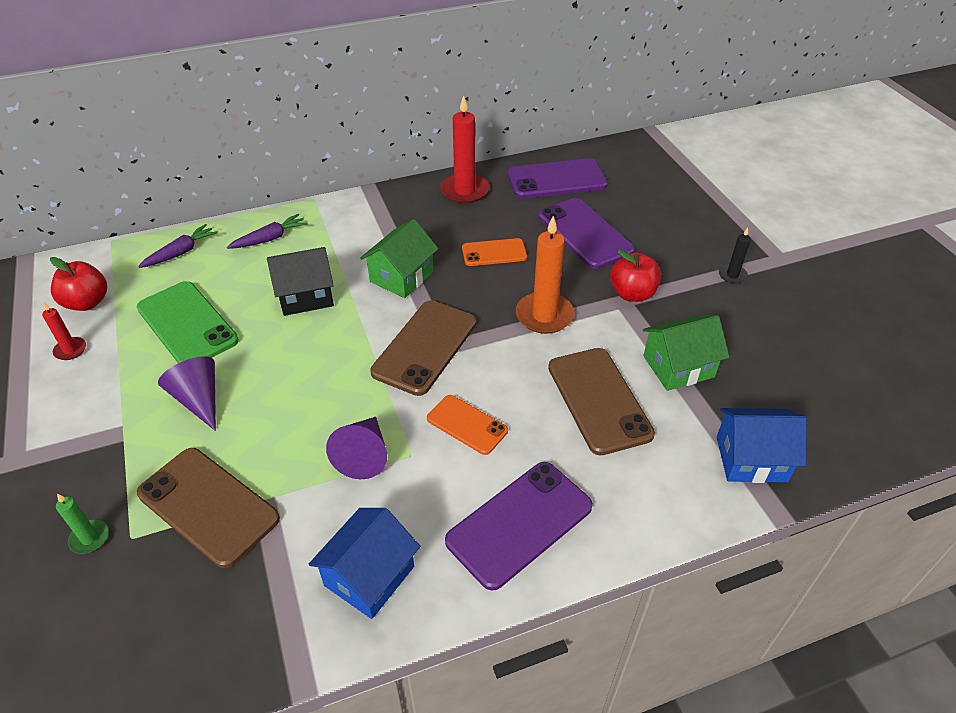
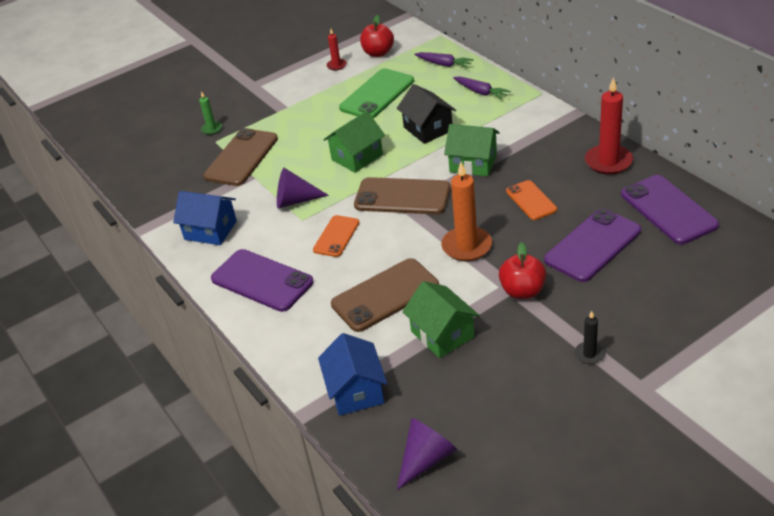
camera: 80 degrees right, 5 degrees down
purple cone [158,356,216,431] -> purple cone moved to [397,418,457,490]
none -> green house [323,111,385,173]

